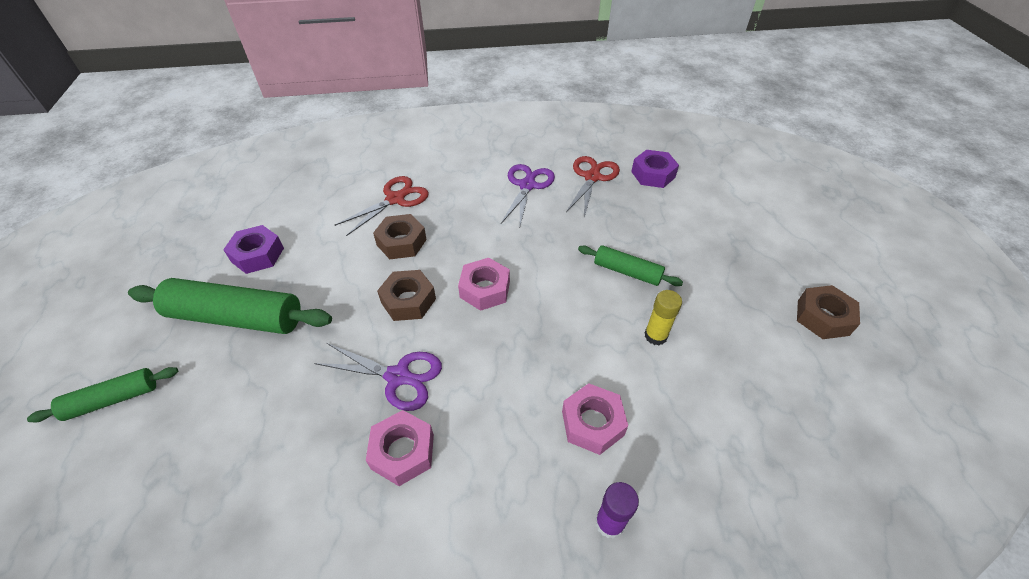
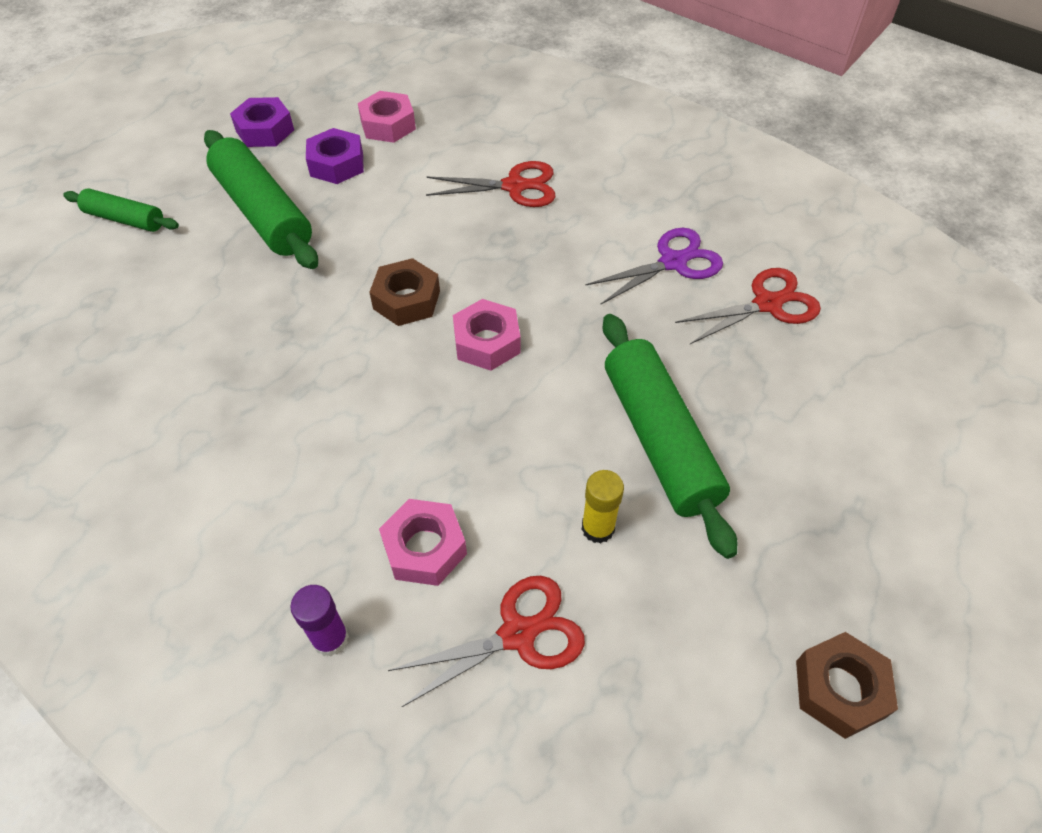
camera: 45 degrees right, 5 degrees up
purple scissors [314,343,442,411] -> none
pink nut [366,410,434,486] -> pink nut moved to [358,91,416,143]
brown nut [373,214,427,259] -> none
green rolling pin [578,245,683,286] -> green rolling pin [603,314,737,559], size x1.81
purple nut [631,150,679,188] -> purple nut moved to [230,97,294,147]
none -> red scissors [388,576,585,707]

